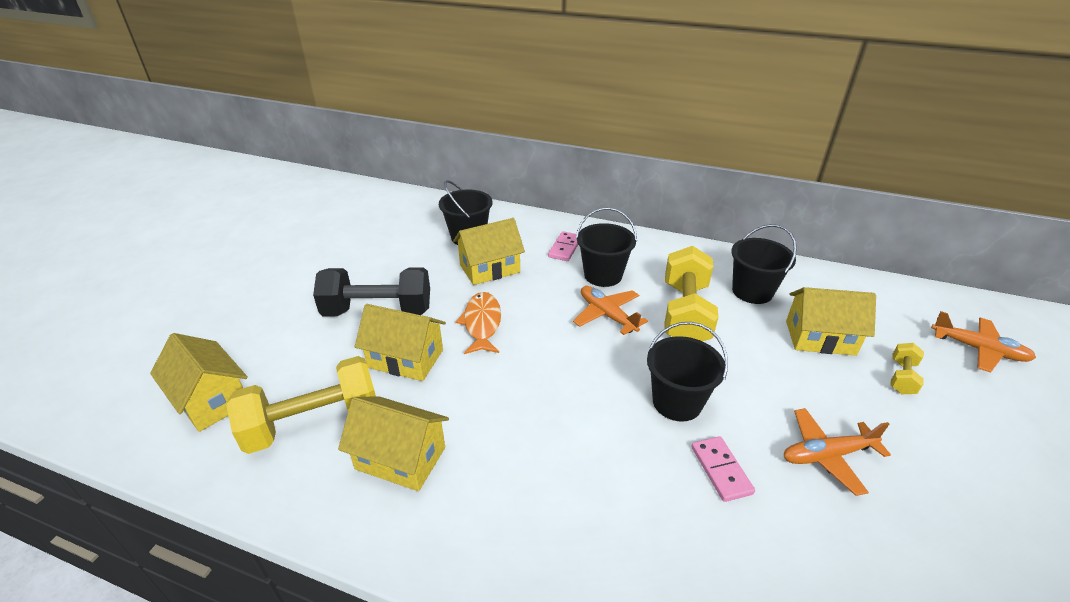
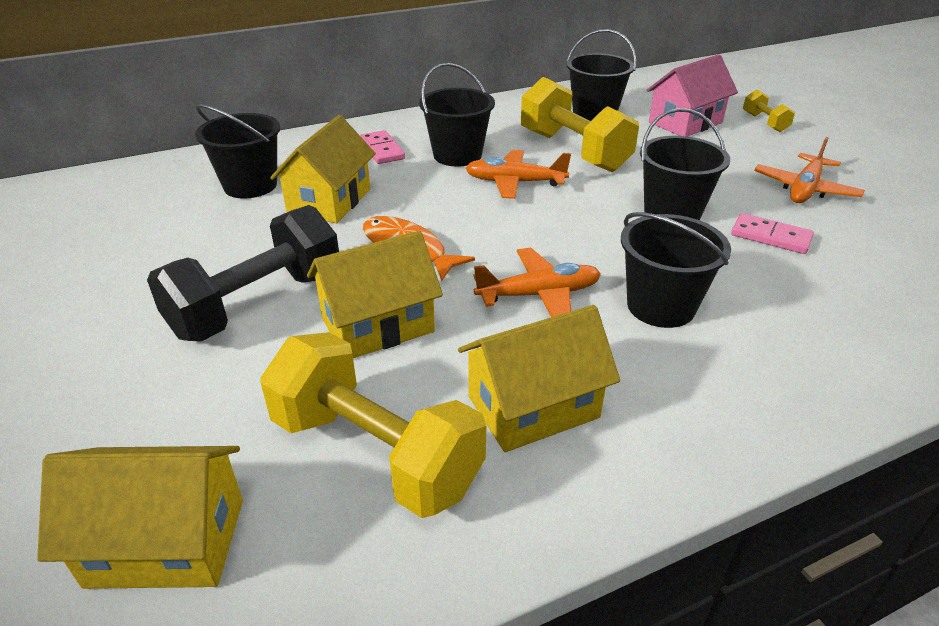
camera: 45 degrees left, 0 degrees up
yellow dumbbell [226,356,376,454] -> yellow dumbbell turned 75 degrees counterclockwise [260,332,486,518]
yellow house [786,287,876,356] -> pink house [647,54,738,137]
orange plane [931,311,1036,373] -> orange plane moved to [473,248,601,317]
none -> black bucket [621,212,731,328]

